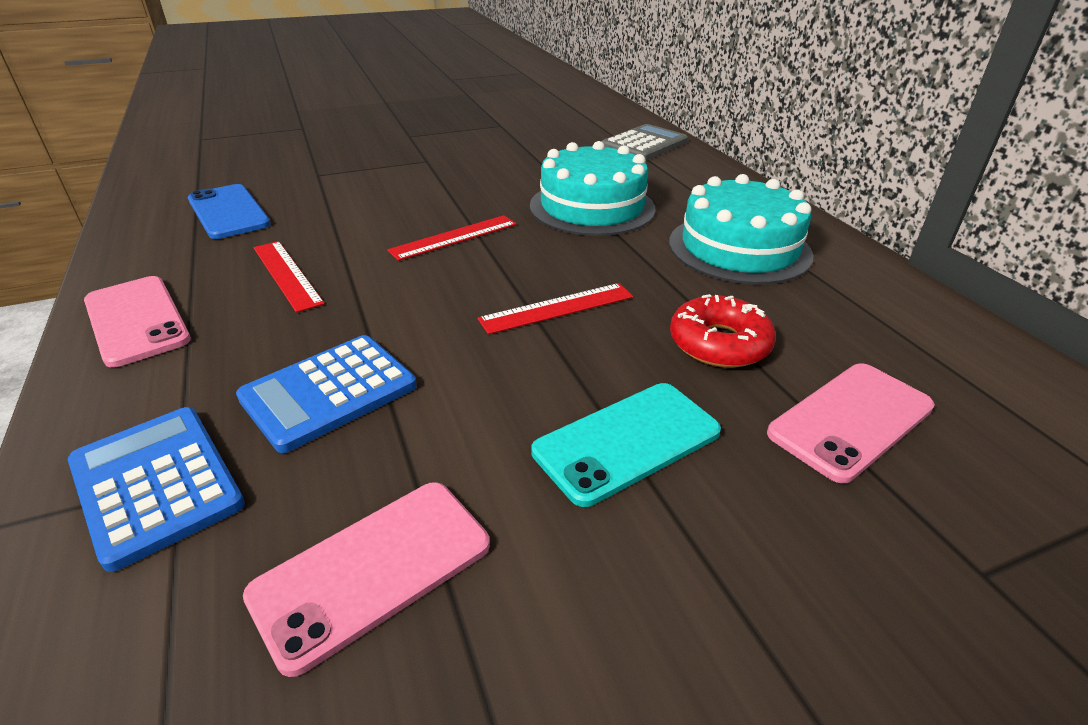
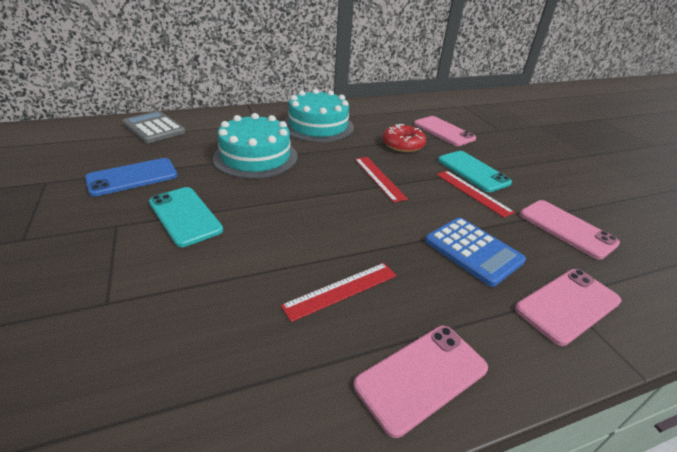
camera: 90 degrees left, 0 degrees up
blue calculator [68,407,245,572] -> pink phone [515,269,621,346]
blue phone [188,184,271,239] -> blue phone moved to [85,158,178,196]
red ruler [387,215,517,261] -> red ruler moved to [436,171,515,218]
none -> turquoise phone [149,187,223,247]

